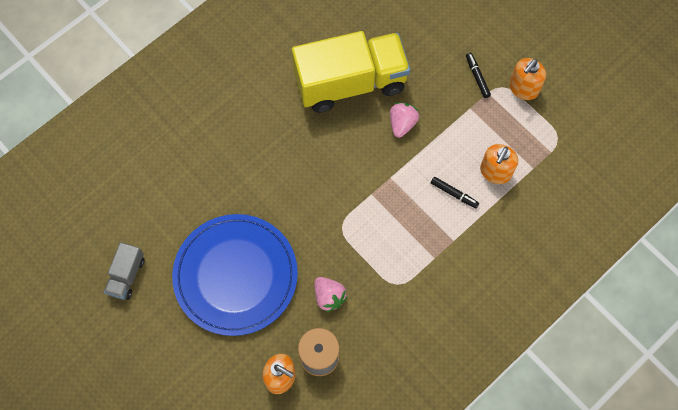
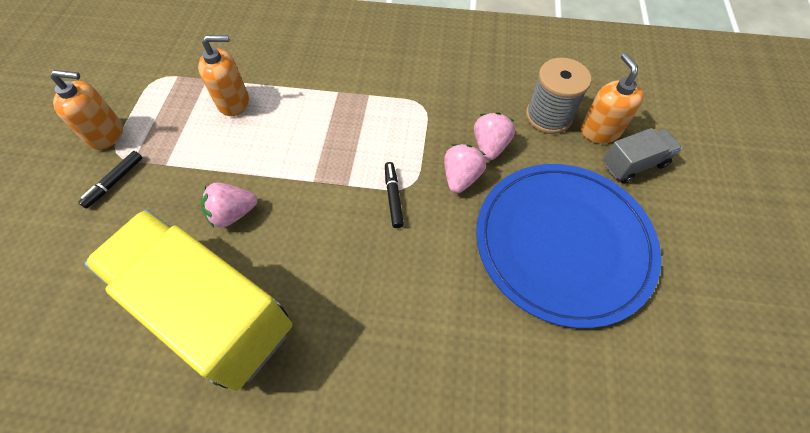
camera: 130 degrees left, 10 degrees down
grey truck [104,242,145,300] -> grey truck moved to [603,128,682,183]
black marker [431,177,479,209] -> black marker moved to [385,162,404,228]
none -> pink strawberry [444,144,486,193]

